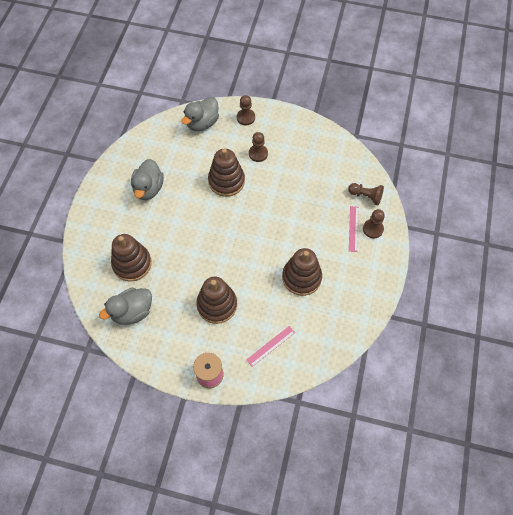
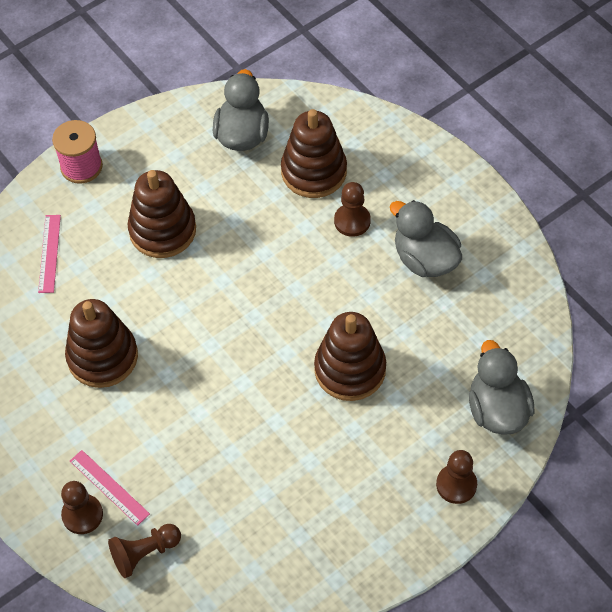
camera: 130 degrees right, 5 degrees down
brown pawn [249,132,268,162] -> brown pawn moved to [334,182,371,237]

